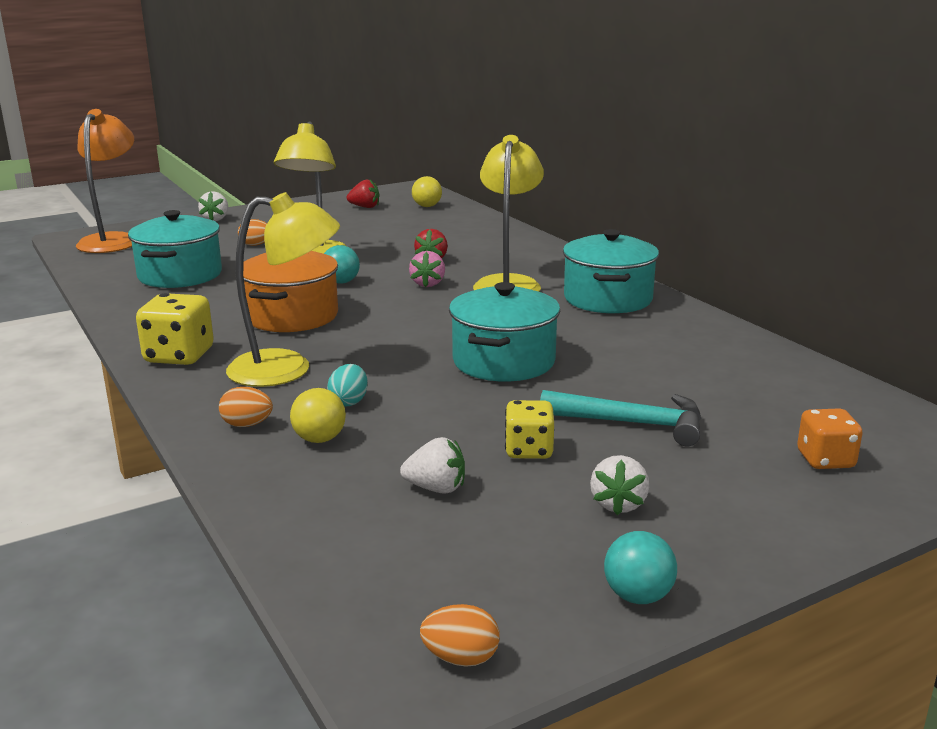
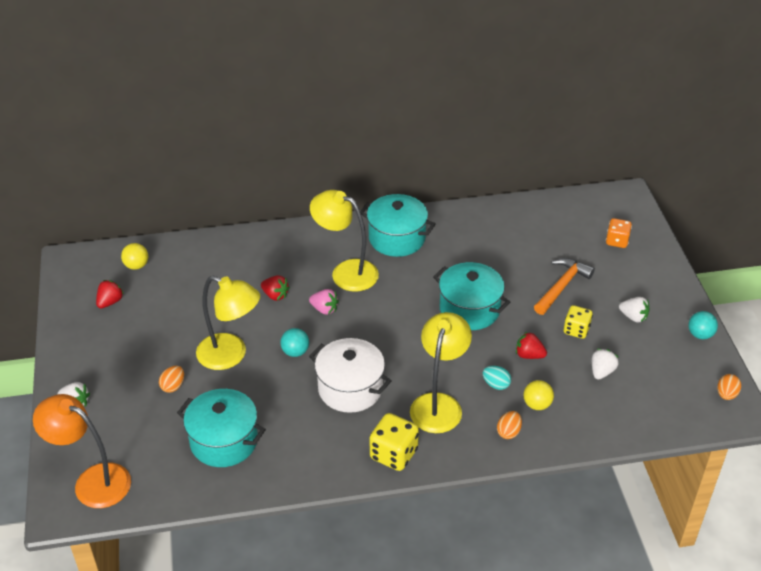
camera: 70 degrees left, 20 degrees up
orange pot [243,251,338,332] -> white pot [309,338,392,413]
turquoise hammer [540,390,701,446] -> orange hammer [534,258,595,315]
none -> red strawberry [516,332,547,359]

